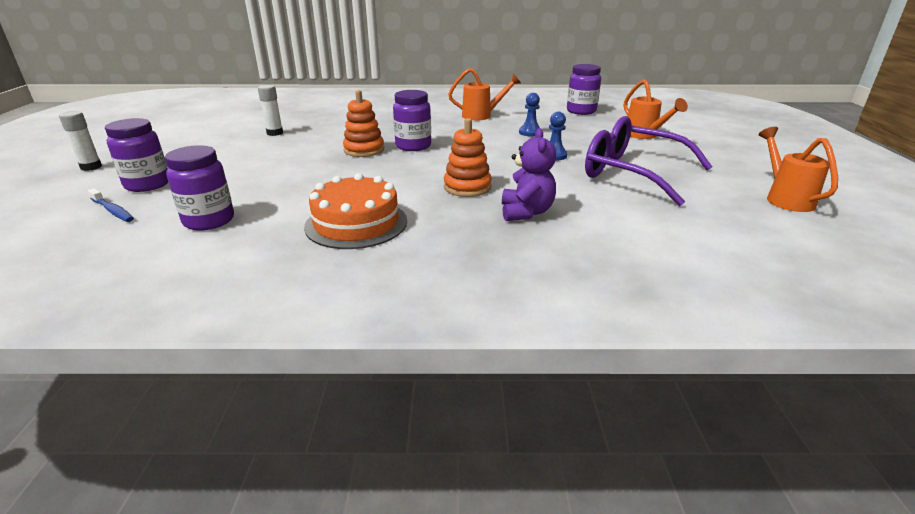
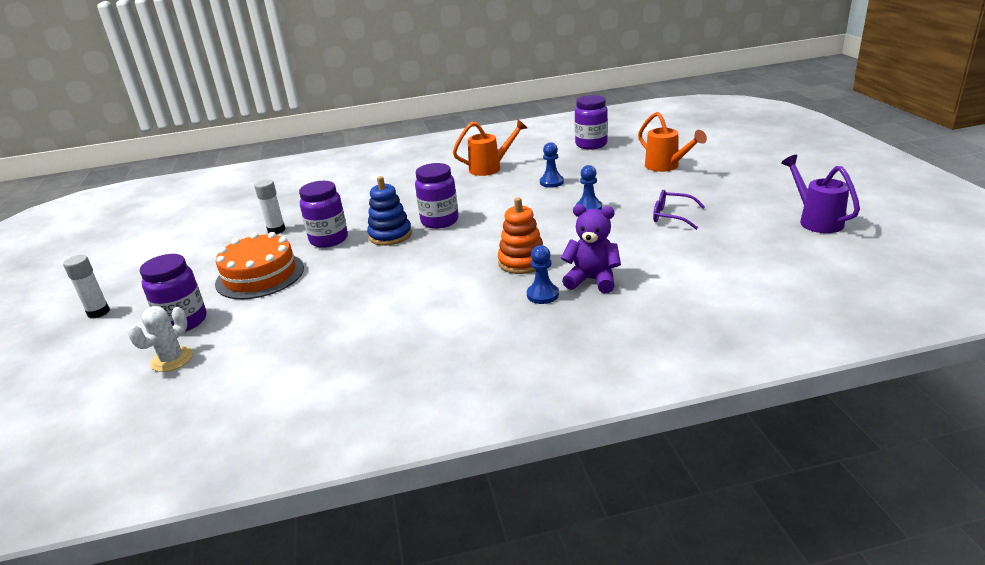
camera: 10 degrees left, 0 degrees up
blue toothbrush [88,188,134,222] -> white cactus [128,306,193,372]
purple jar [165,145,234,231] -> purple jar moved to [299,181,348,248]
orange cake [304,173,407,249] -> orange cake moved to [215,232,304,299]
orange stacking toy [343,90,384,157] -> blue stacking toy [367,176,412,246]
purple teddy bear [502,128,556,221] -> purple teddy bear turned 60 degrees counterclockwise [561,204,621,293]
purple glasses [585,116,712,206] -> purple glasses [653,190,705,230], size x0.46
orange watering can [758,127,838,212] -> purple watering can [781,155,860,233]
none -> blue pawn [527,245,559,304]

